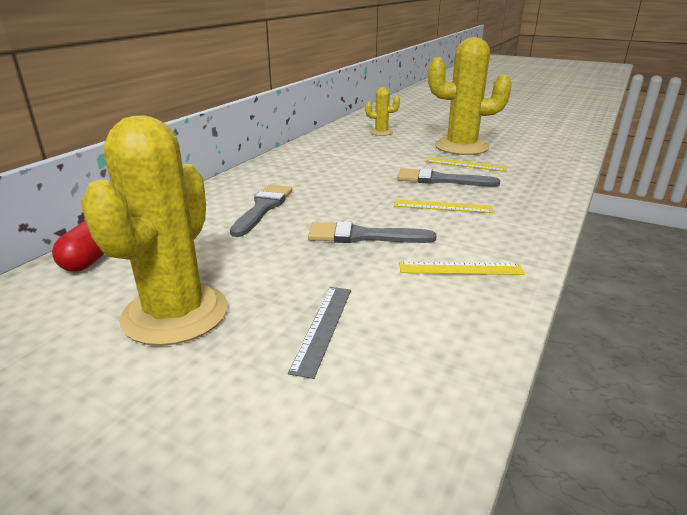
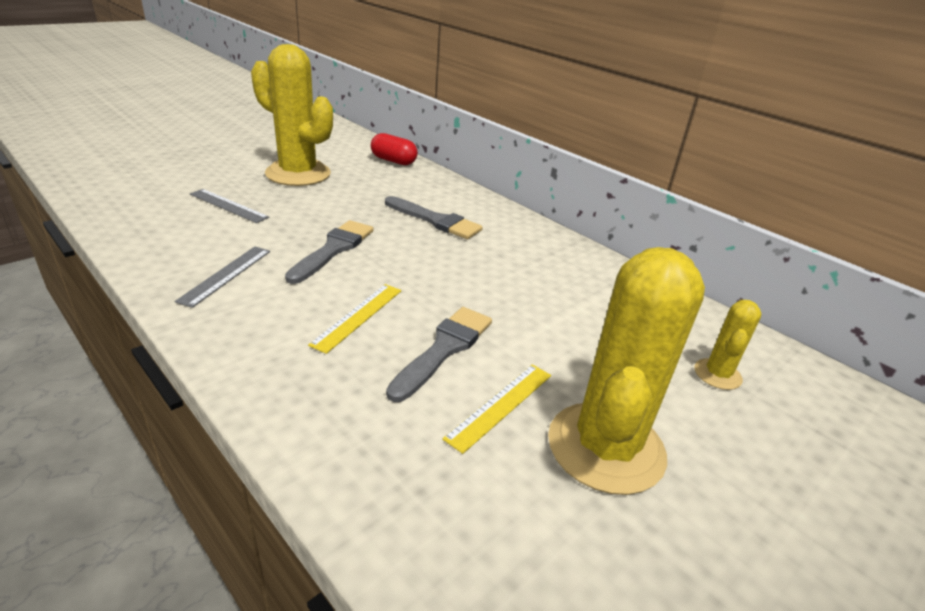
camera: 105 degrees right, 5 degrees up
yellow ruler [399,261,524,275] -> grey ruler [175,247,270,308]

